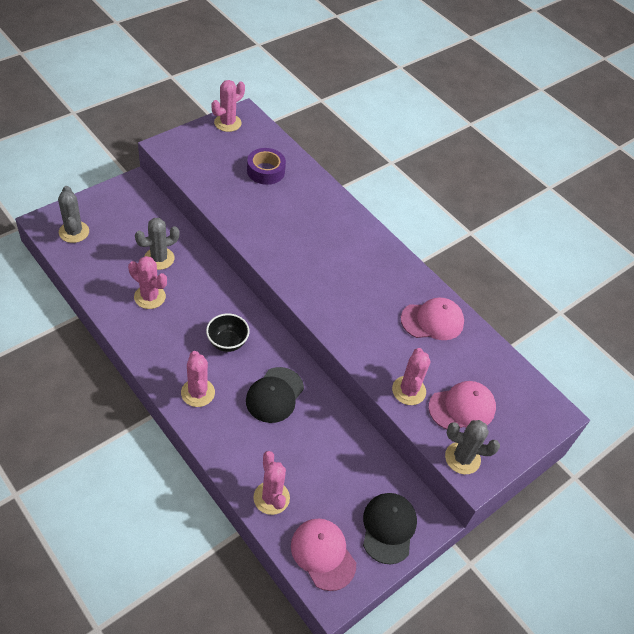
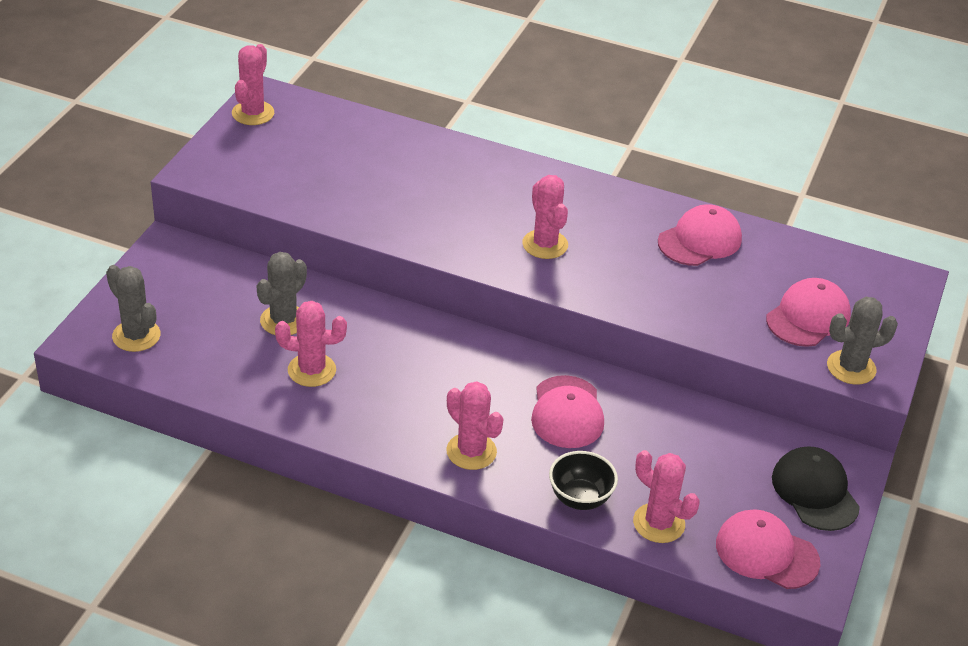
camera: 25 degrees left, 10 degrees down
black bowl [206,314,250,352] -> black bowl moved to [549,451,618,510]
black cap [246,367,304,423] -> pink cap [531,375,604,448]
purple tape [247,148,286,185] -> none
pink cactus [392,348,430,405] -> pink cactus moved to [522,175,568,259]

